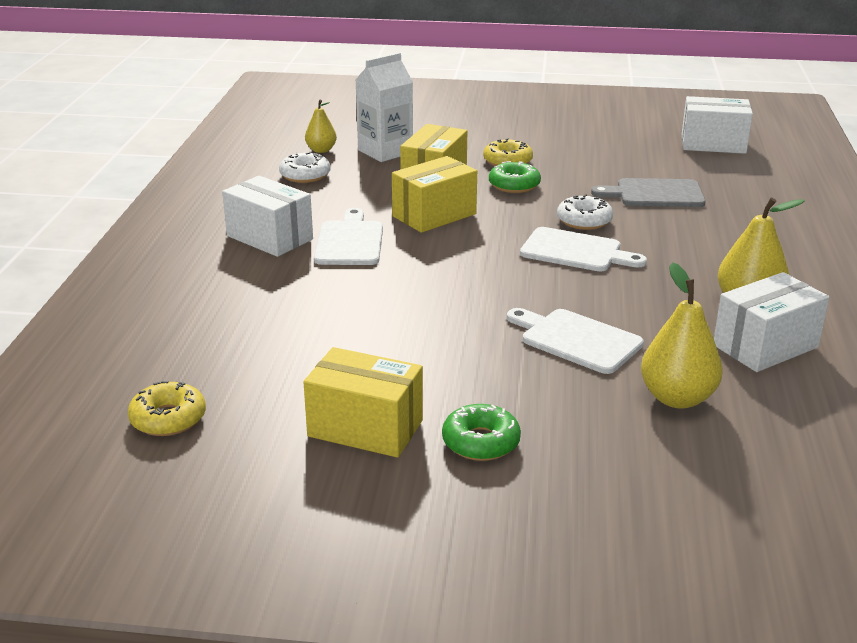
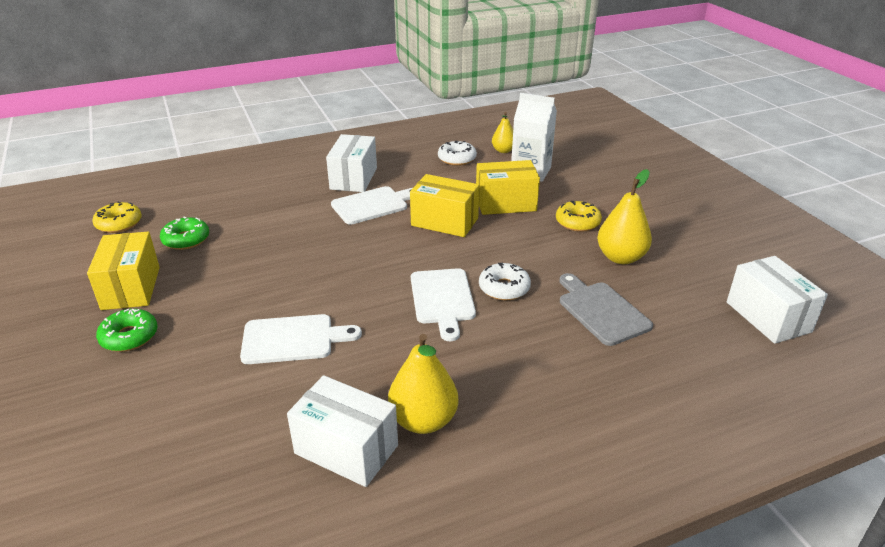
camera: 60 degrees right, 5 degrees up
green donut [489,161,541,193] -> green donut moved to [160,217,209,250]
white cutting board [507,308,644,374] -> white cutting board turned 75 degrees clockwise [240,314,362,364]
yellow pear [641,262,723,408] -> yellow pear moved to [597,169,652,264]

